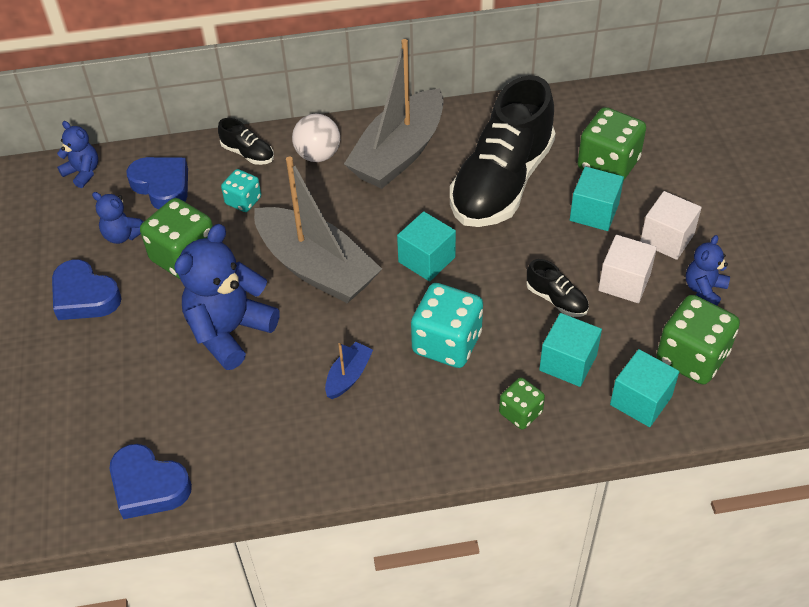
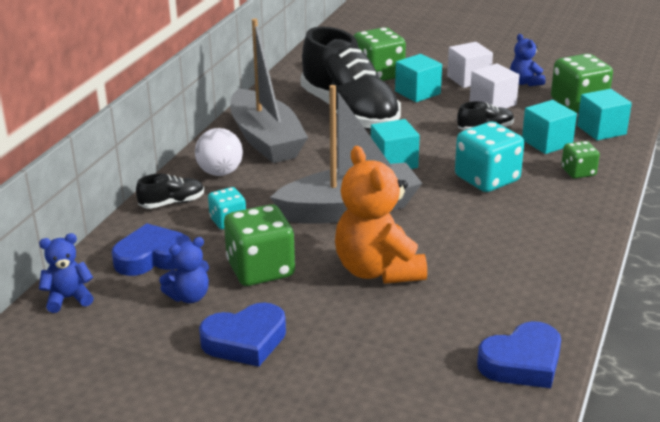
camera: 60 degrees left, 20 degrees down
blue teddy bear [174,224,280,370] -> orange teddy bear [335,146,427,284]
blue boat [325,342,373,399] -> none

